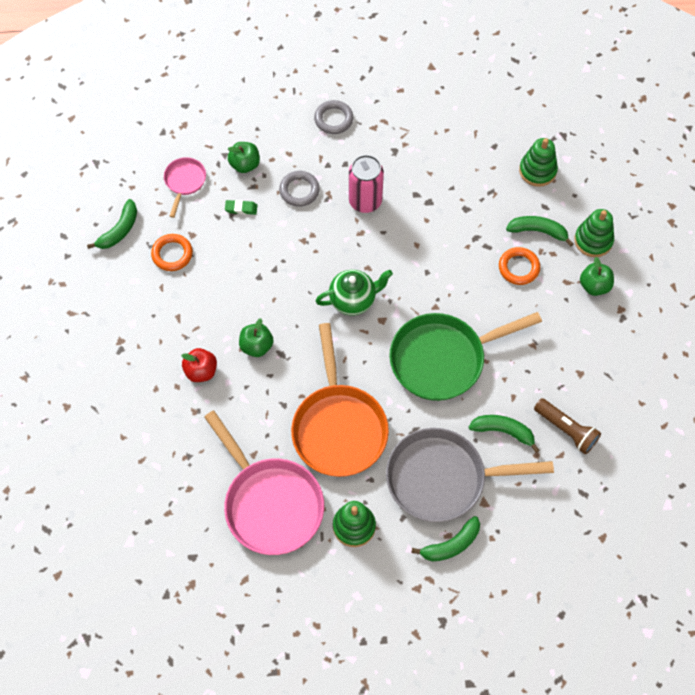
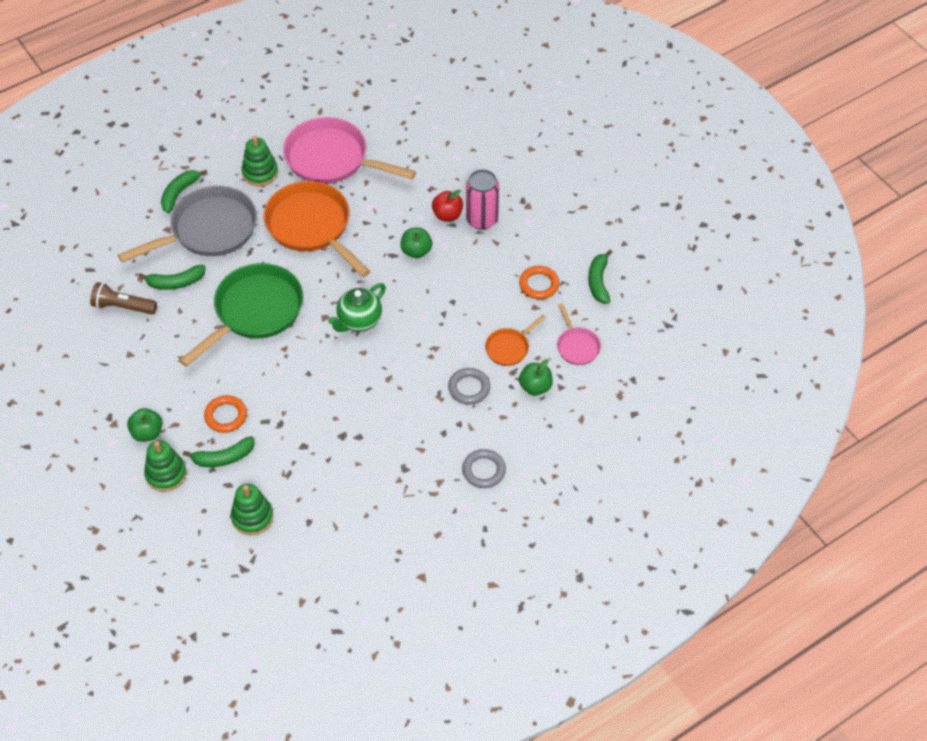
camera: 150 degrees right, 10 degrees down
green eraser [225,200,257,215] -> orange pan [485,315,546,366]
pink can [349,155,384,213] -> pink can moved to [466,169,499,230]

